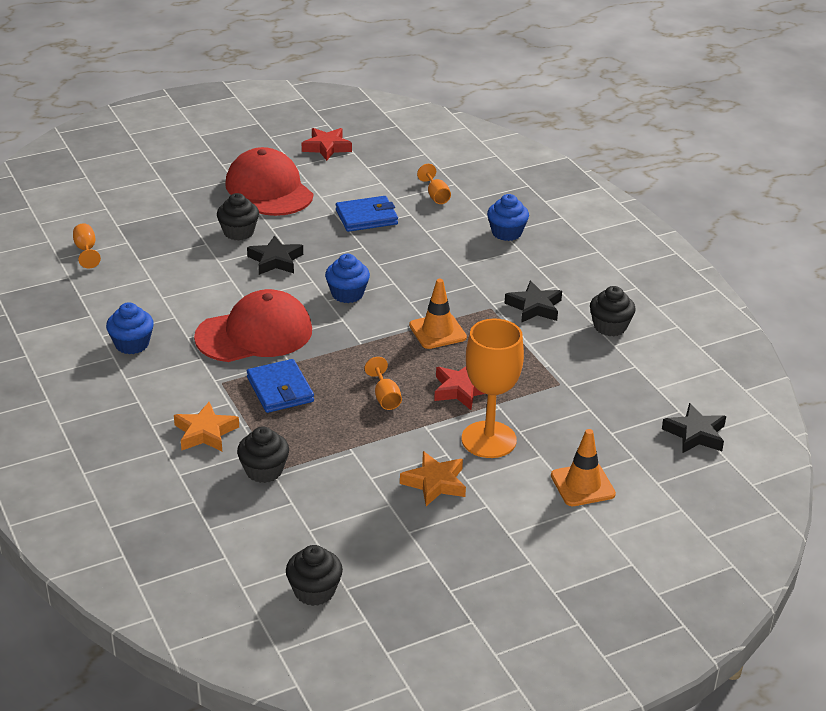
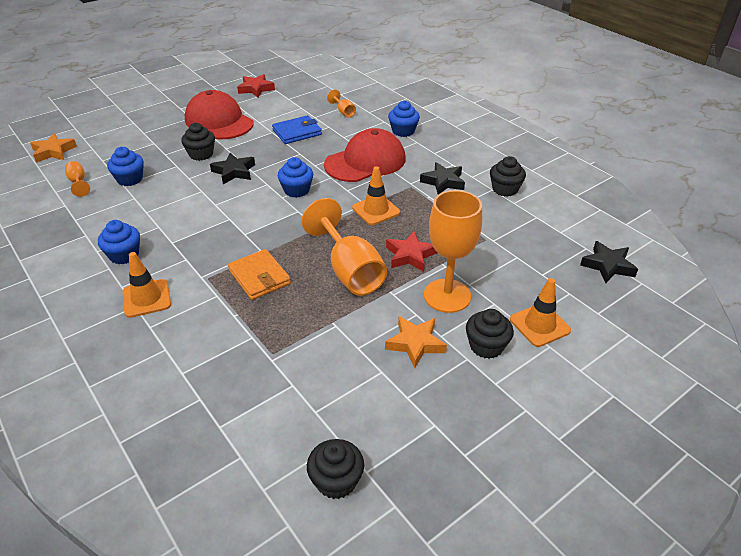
camera: 10 degrees left, 5 degrees up
orange star [174,402,239,451] -> orange star moved to [30,133,77,163]
red cap [194,289,312,362] -> red cap moved to [324,128,406,182]
black cupcake [237,426,289,483] -> black cupcake moved to [466,309,514,359]
blue wallet [247,359,314,413] -> orange wallet [228,249,291,300]
orange goblet [364,357,402,410] -> orange goblet [301,198,387,296], size x2.20
none -> blue cupcake [107,147,144,186]
none -> orange traffic cone [122,252,171,318]

